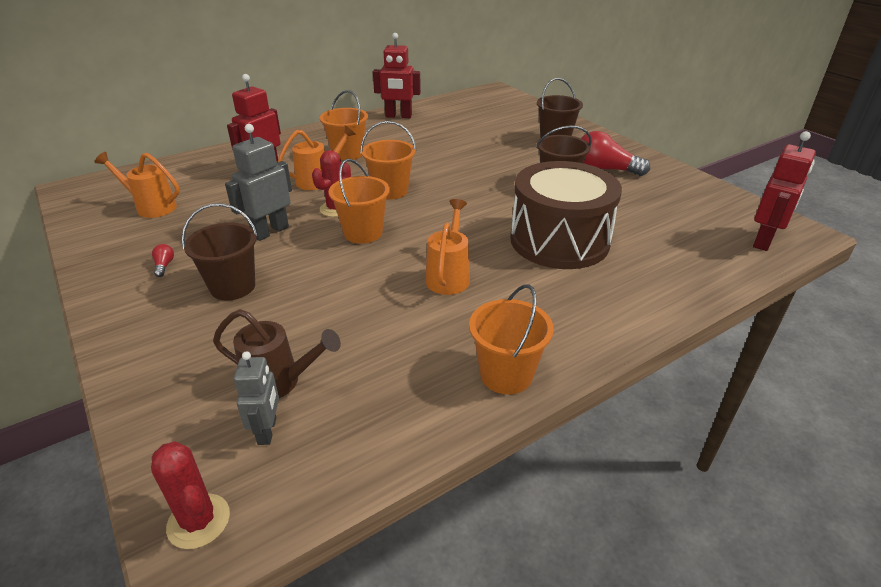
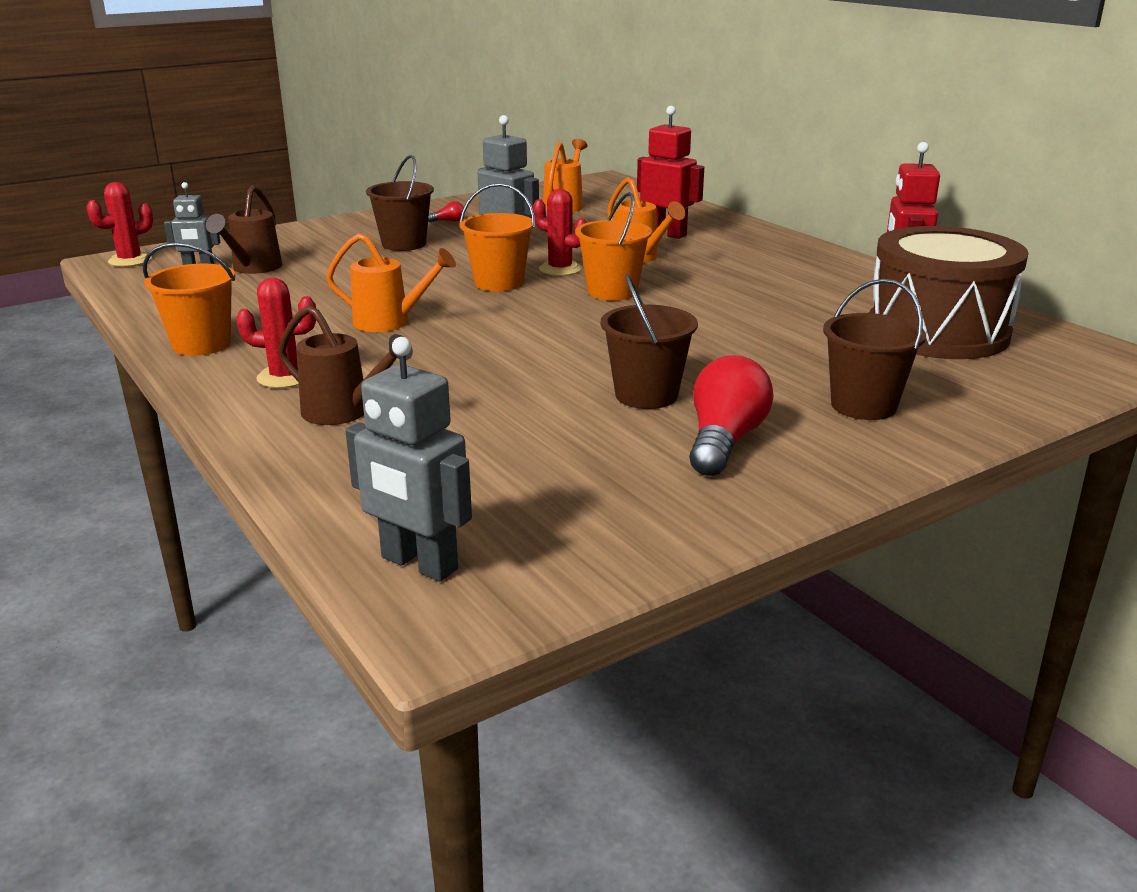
camera: 90 degrees right, 10 degrees down
orange bucket [320,90,368,161] -> none
brown drum [510,161,622,269] -> brown drum moved to [869,226,1029,359]
red robot [753,131,816,251] -> grey robot [346,337,472,581]
none -> red cactus [236,278,316,388]
none -> brown watering can [278,305,413,425]

